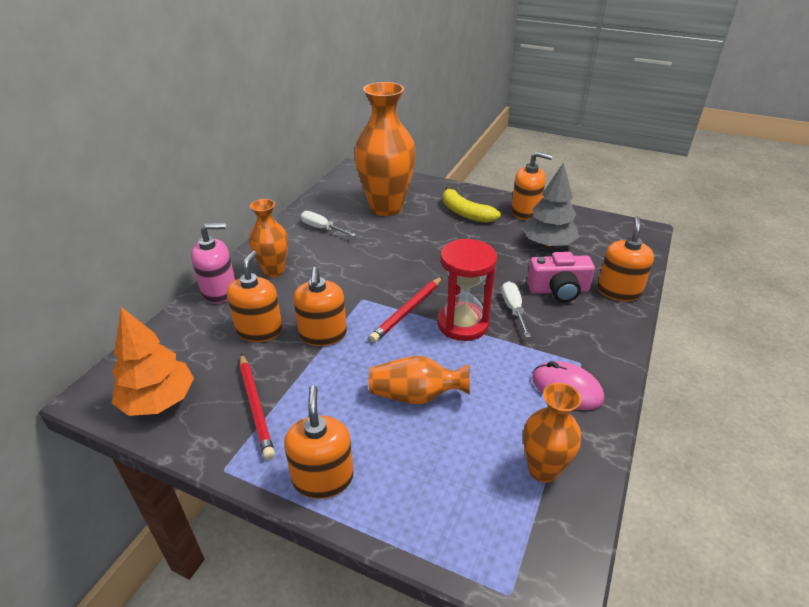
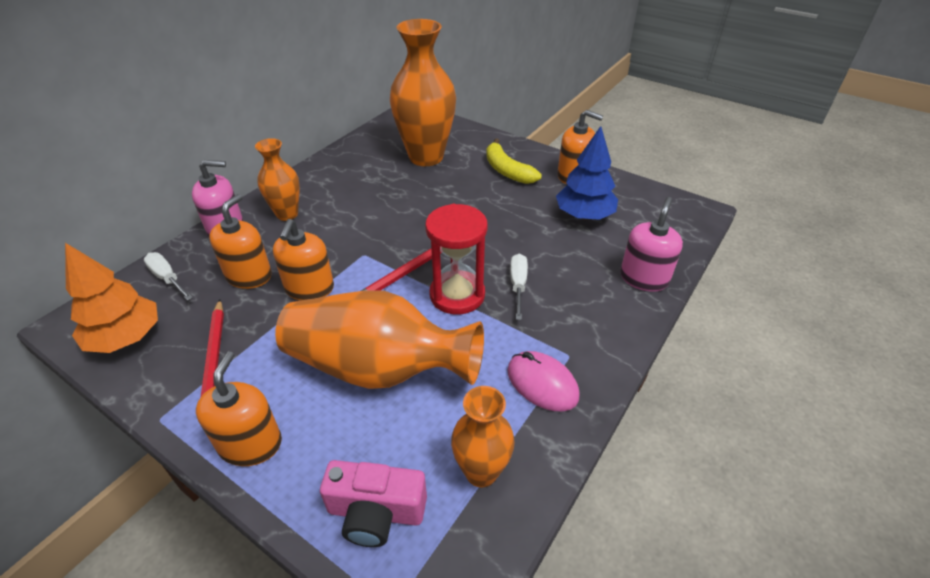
camera: 10 degrees right, 5 degrees up
white screwdriver [301,211,356,237] -> white screwdriver moved to [144,252,193,301]
orange vase [369,356,470,405] -> orange vase [275,291,484,389], size x1.84
grey tree [522,162,579,248] -> blue tree [556,126,618,220]
pink camera [527,252,595,302] -> pink camera moved to [320,460,427,547]
orange soap dispenser [597,216,654,301] -> pink soap dispenser [620,197,683,291]

